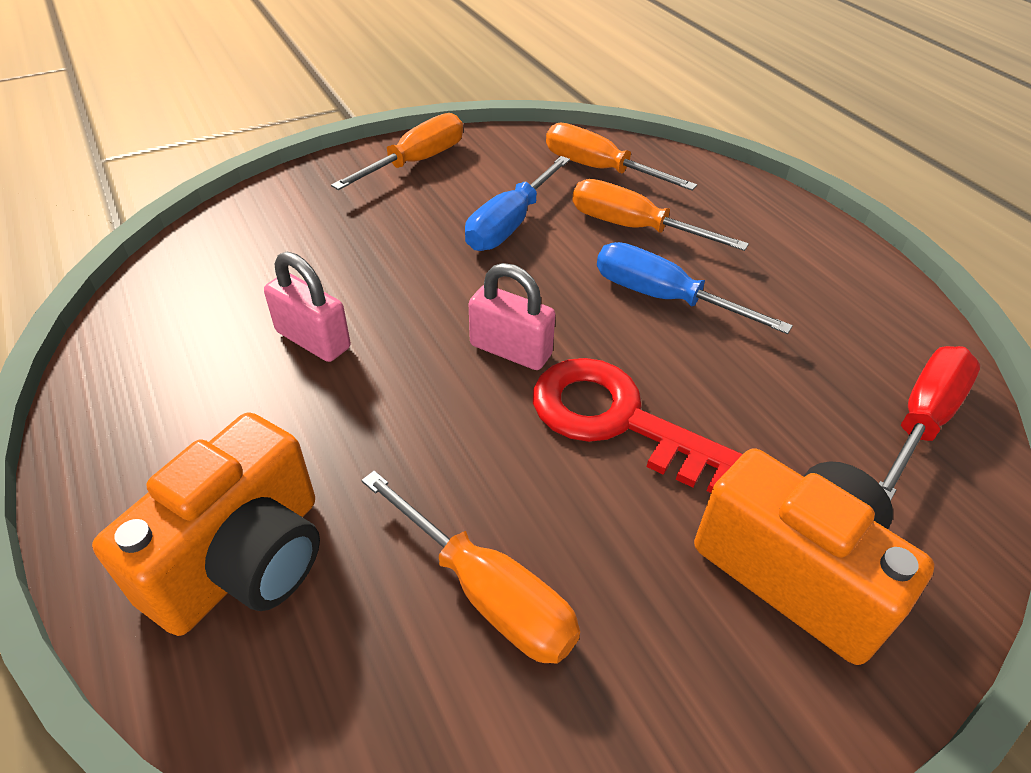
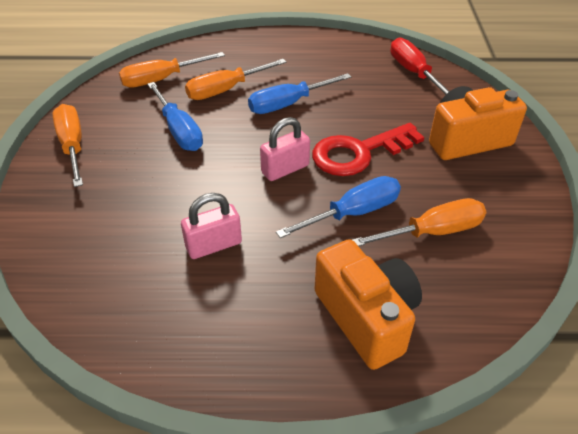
camera: 60 degrees left, 0 degrees up
none -> blue screwdriver [276,176,401,238]

